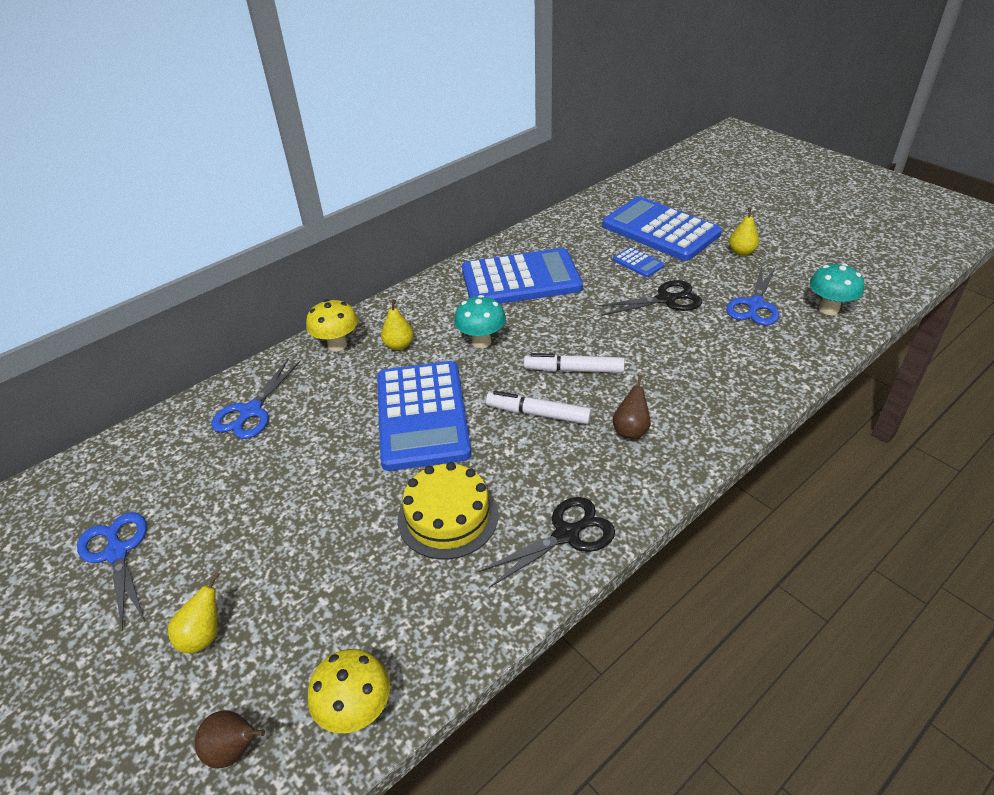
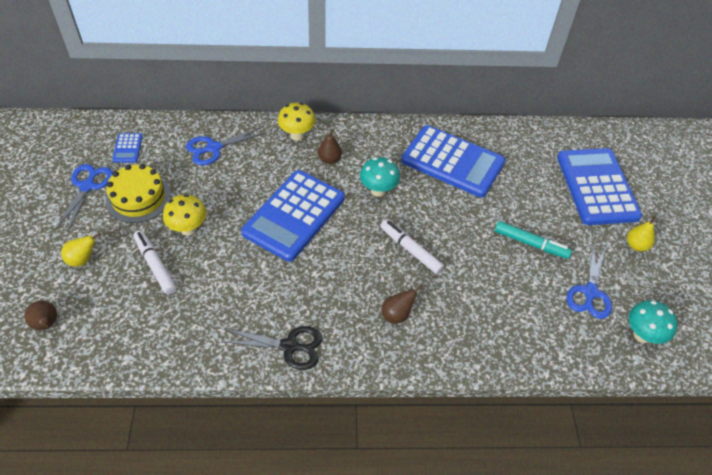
camera: 35 degrees right, 10 degrees up
yellow mushroom [308,649,390,733] -> yellow mushroom moved to [163,194,206,236]
yellow pear [381,299,414,350] -> brown pear [318,129,342,164]
yellow cake [398,462,498,559] -> yellow cake moved to [106,164,171,223]
white marker [486,391,592,424] -> white marker moved to [134,230,176,294]
black scissors [597,280,702,316] -> turquoise marker [495,221,572,259]
blue calculator [613,247,664,277] -> blue calculator moved to [112,133,143,163]
blue scissors [726,266,779,325] -> blue scissors turned 45 degrees counterclockwise [566,242,612,319]

